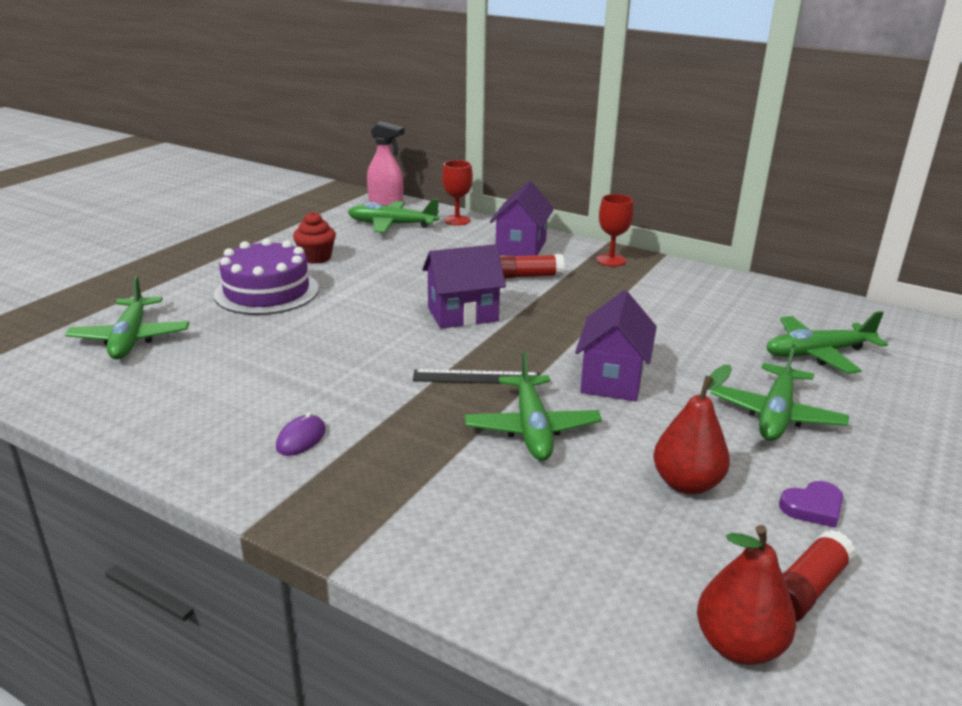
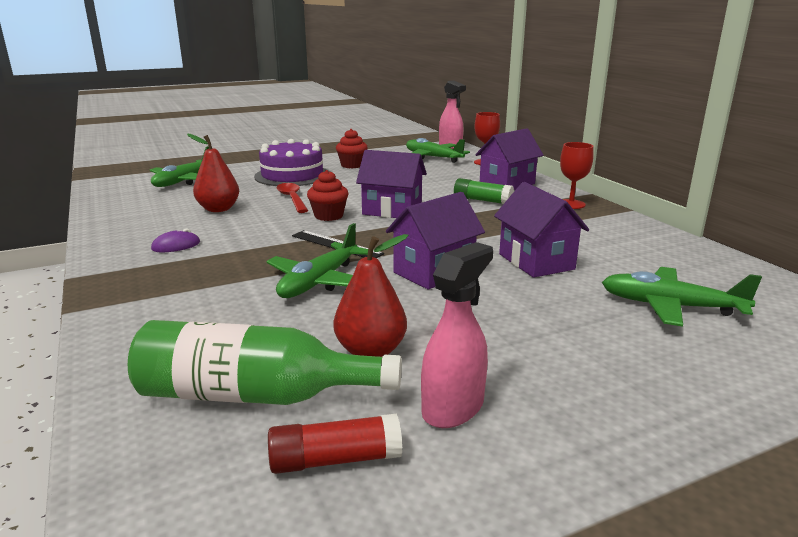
camera: 35 degrees right, 5 degrees down
red glue stick [500,254,564,279] -> green glue stick [454,178,514,204]
red pear [697,525,796,665] -> red pear moved to [187,134,239,212]
green plane [711,344,849,441] -> none
purple heart [779,481,843,528] -> pink spray bottle [421,242,493,428]
none -> green bottle [128,320,402,405]
none -> red spoon [276,183,308,213]
none -> red cupcake [307,170,349,221]
none -> purple house [494,182,589,278]

